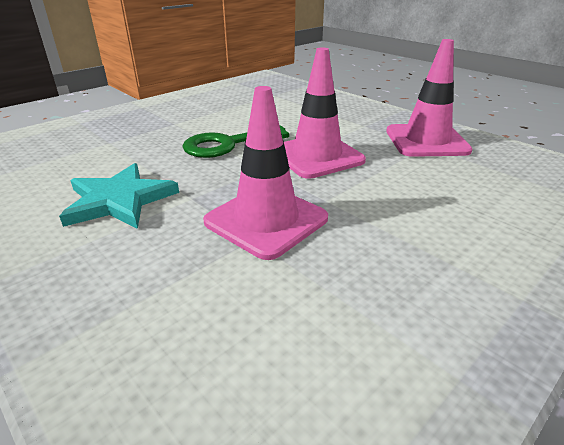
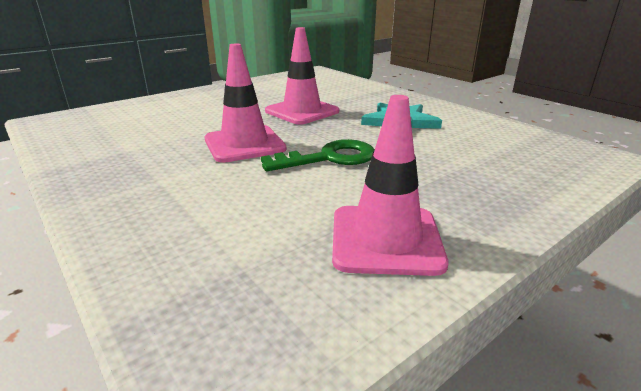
camera: 175 degrees left, 5 degrees down
pink traffic cone [386,39,472,157] -> pink traffic cone moved to [332,95,448,276]

